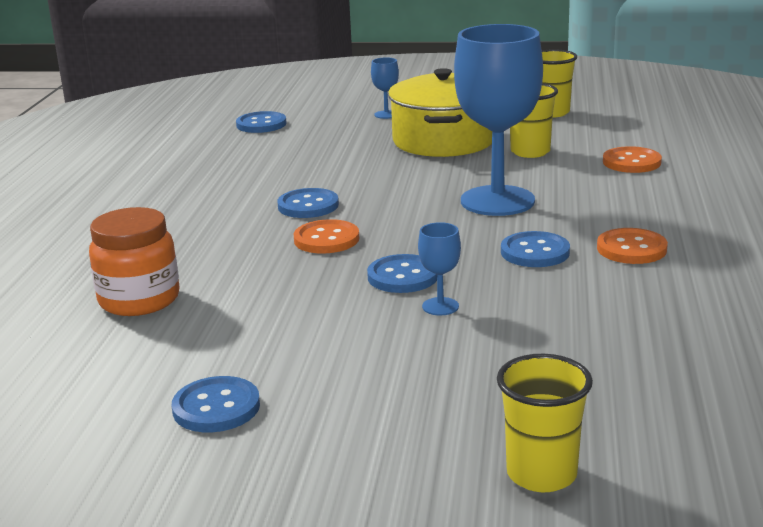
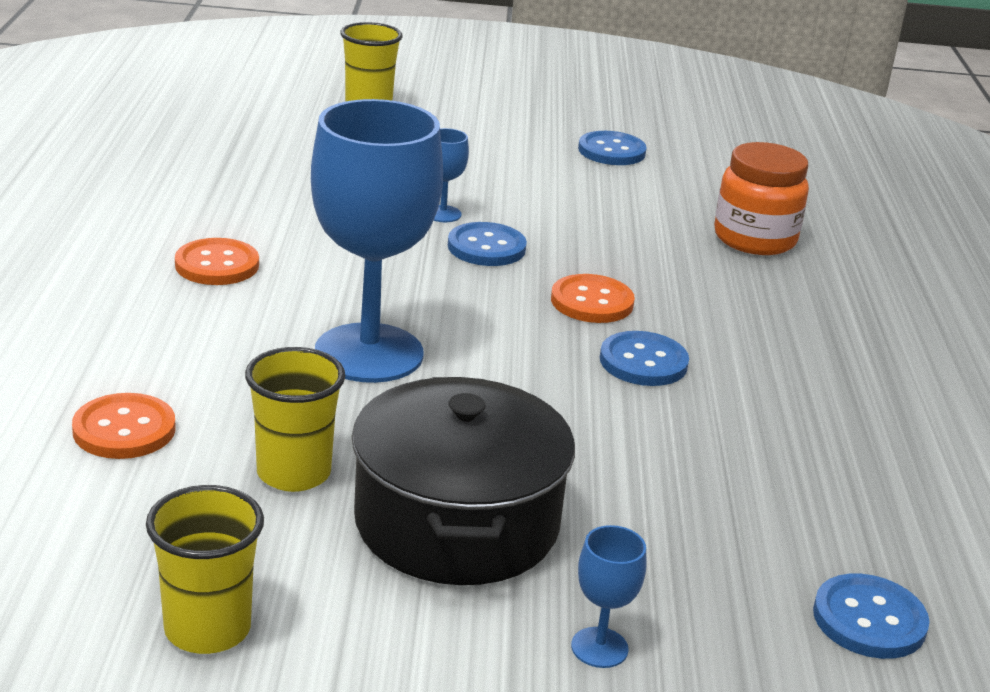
camera: 170 degrees right, 5 degrees up
yellow pot [388,68,492,157] -> black pot [351,377,575,585]
blue button [501,231,570,267] -> none

